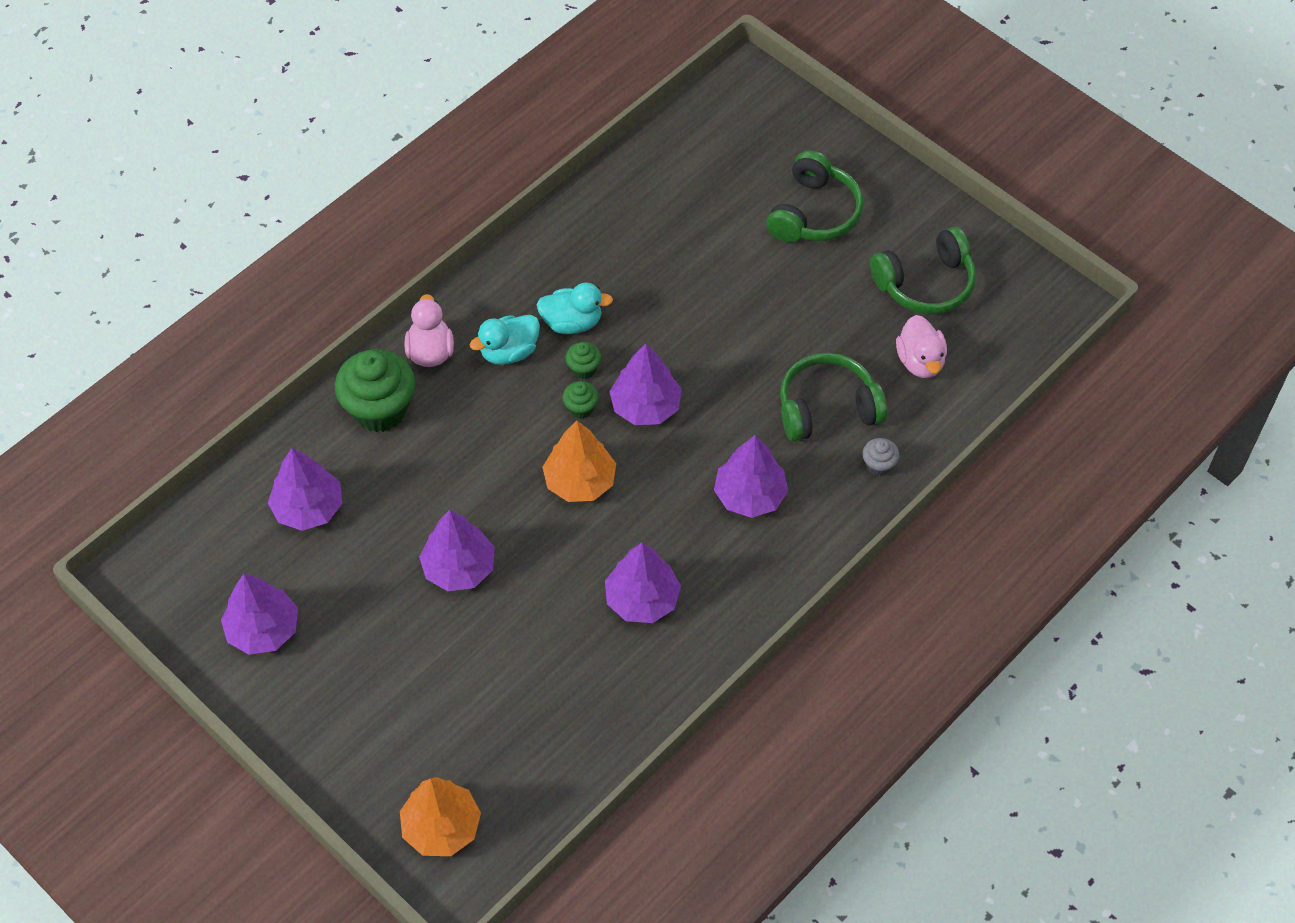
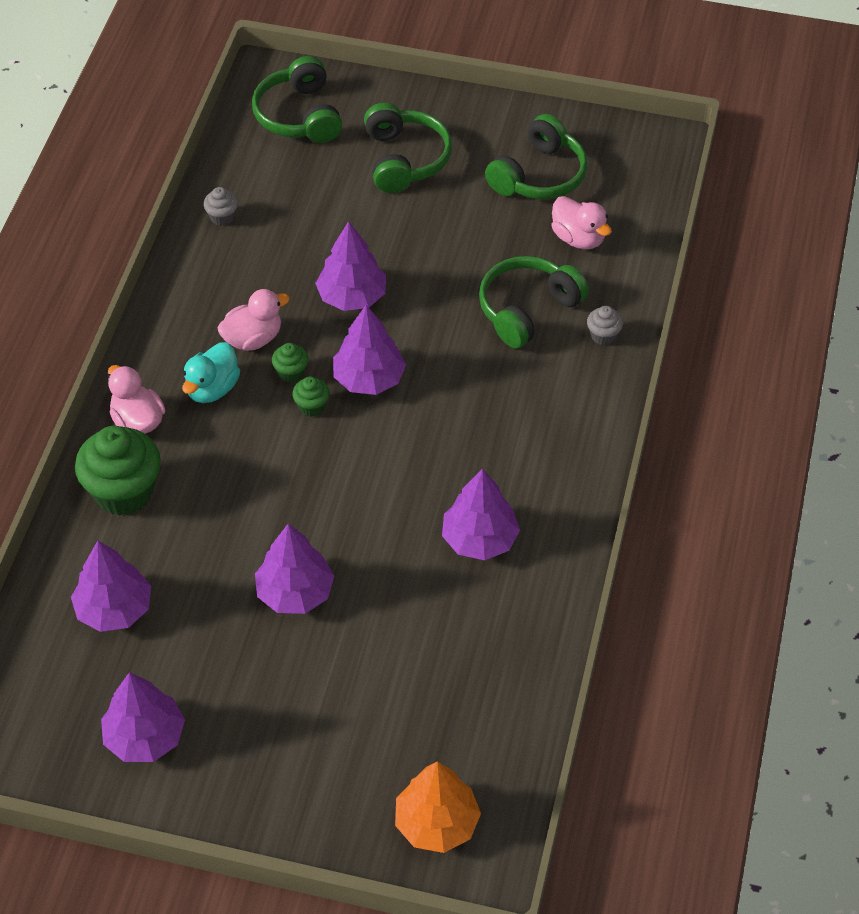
camera: 30 degrees left, 5 degrees down
turquoise duck [536,283,613,334] -> pink duck [217,289,290,351]
orange tree [542,421,616,502] -> none
purple tree [714,435,788,518] -> purple tree moved to [315,221,386,311]
none -> grey cupcake [203,187,238,226]
none -> green headphones [252,56,342,143]

